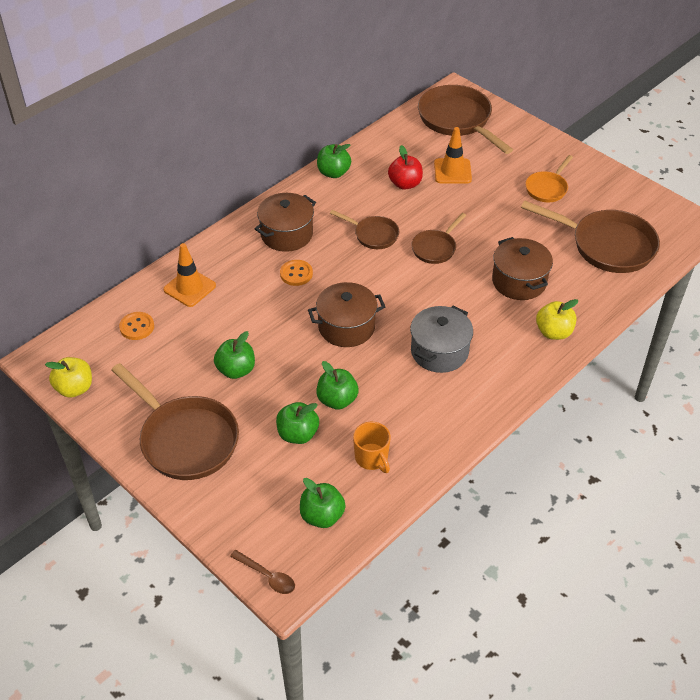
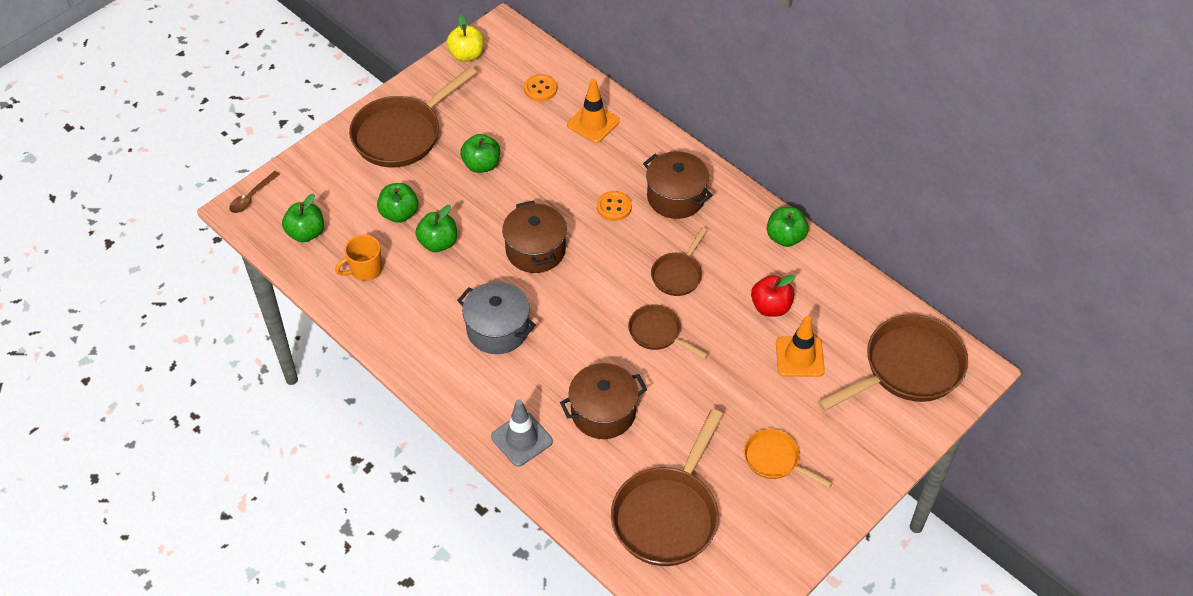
camera: 90 degrees right, 5 degrees up
yellow apple [536,299,578,340] -> grey traffic cone [491,399,553,467]

